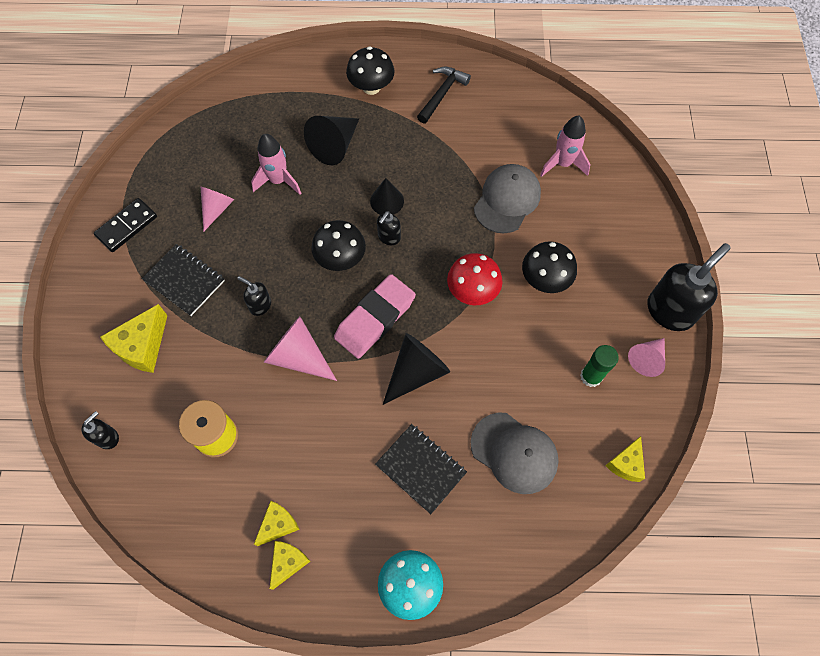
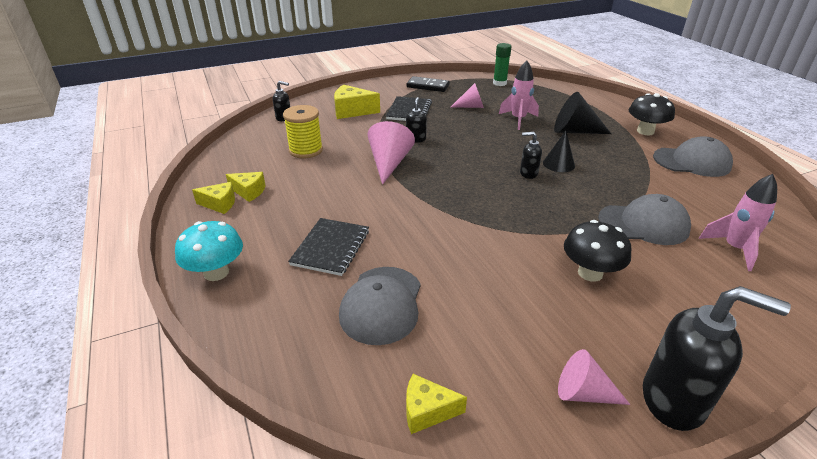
camera: 65 degrees right, 30 degrees down
black mushroom [311,220,366,271] -> none
pink eraser [334,274,416,359] -> none
black cone [383,333,450,405] -> none
black hammer [417,67,471,124] -> grey cap [653,136,733,177]
red mushroom [447,253,502,305] -> none
green glue stick [580,345,619,387] -> green glue stick moved to [493,43,512,86]

